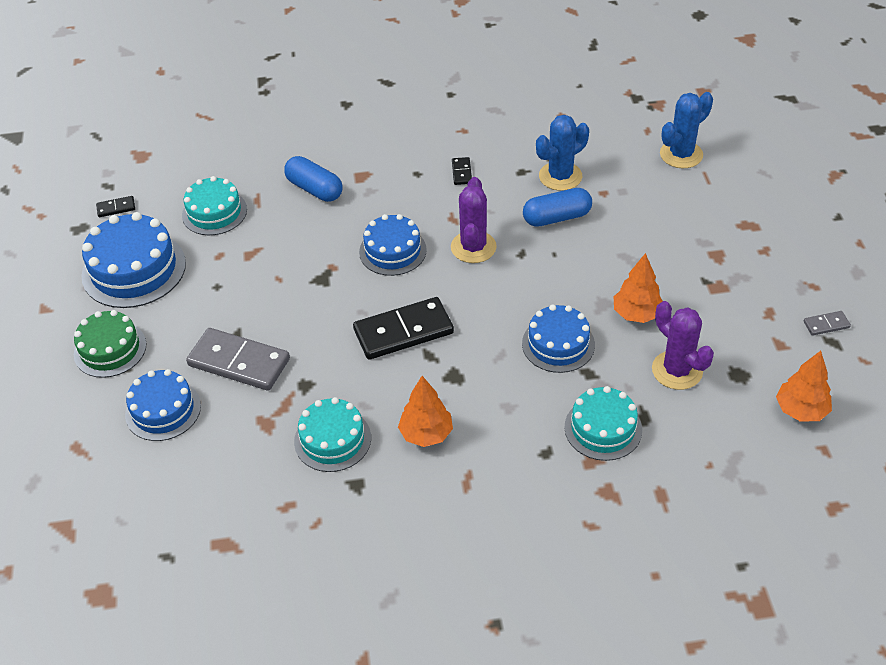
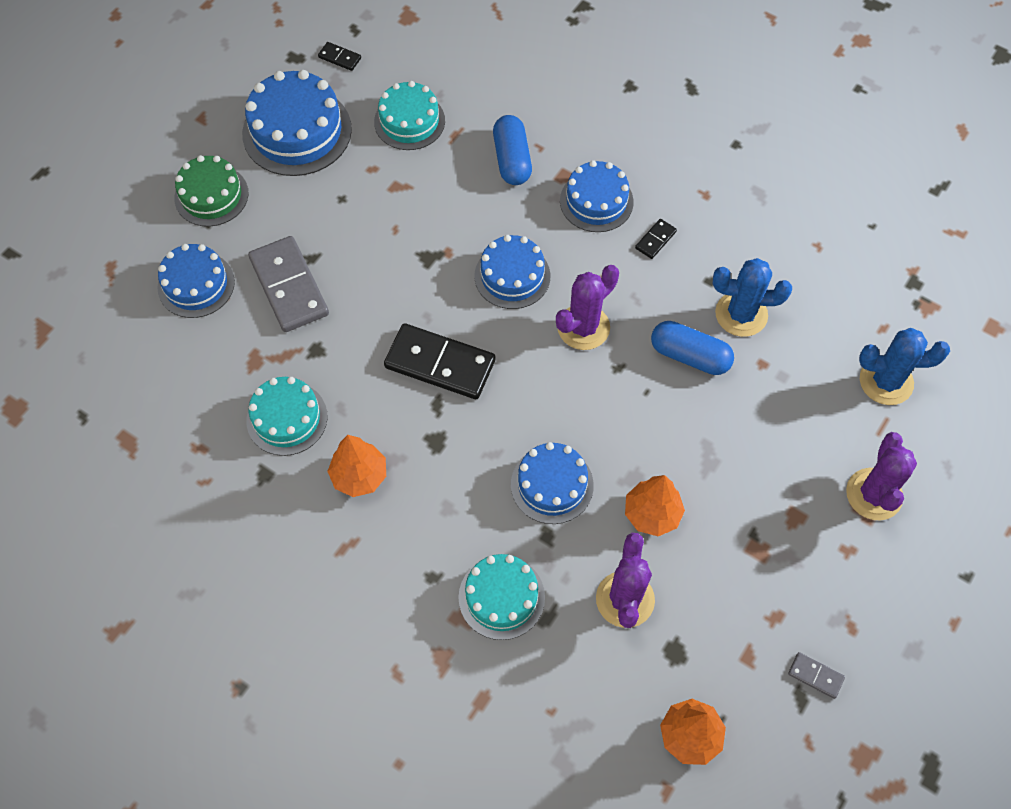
camera: 40 degrees right, 15 degrees up
none -> blue cake [560,160,634,232]
none -> purple cactus [846,432,917,520]

